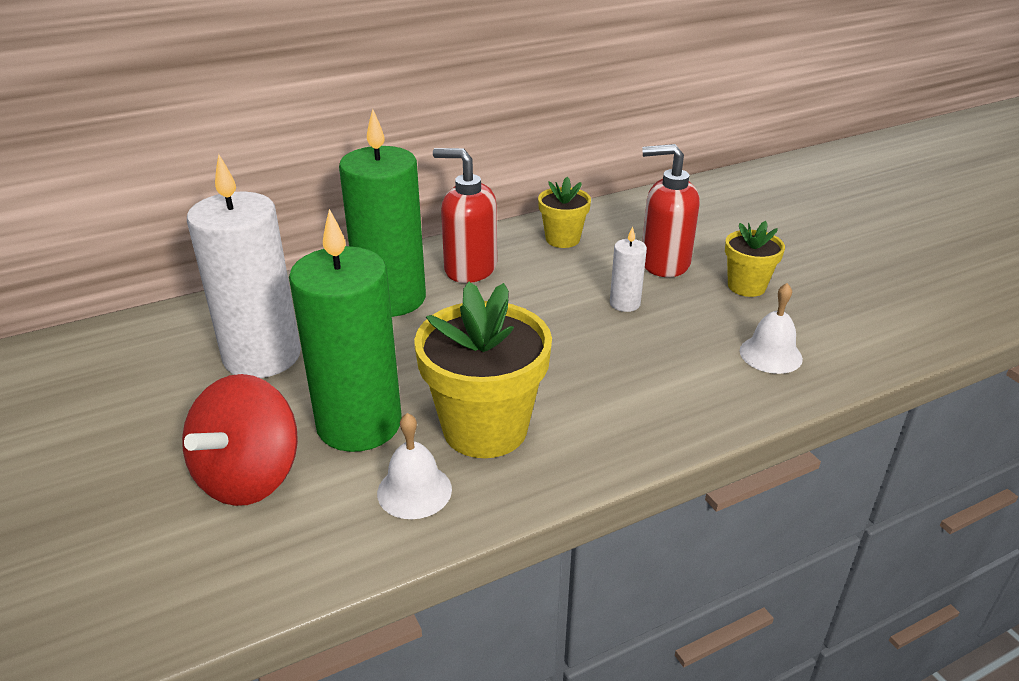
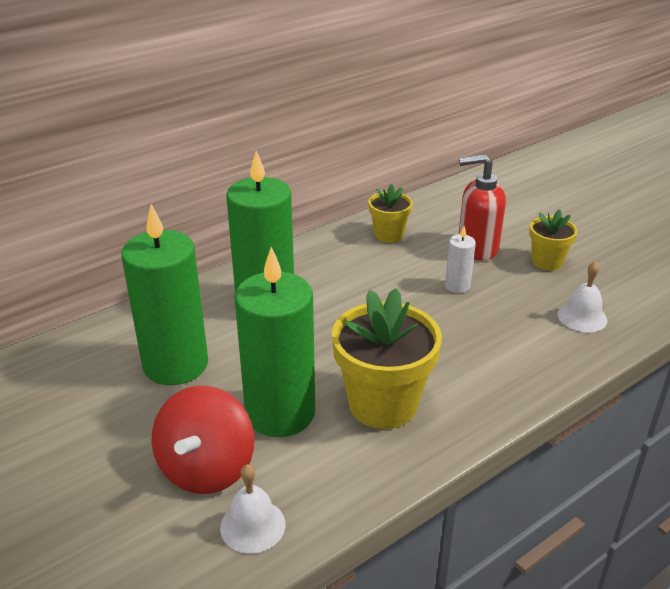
camera: 10 degrees left, 0 degrees up
white candle [187,154,301,378] -> green candle [121,205,208,385]
white bell [377,413,452,519] -> white bell moved to [220,464,285,554]
red soap dispenser [433,148,497,283] -> none

